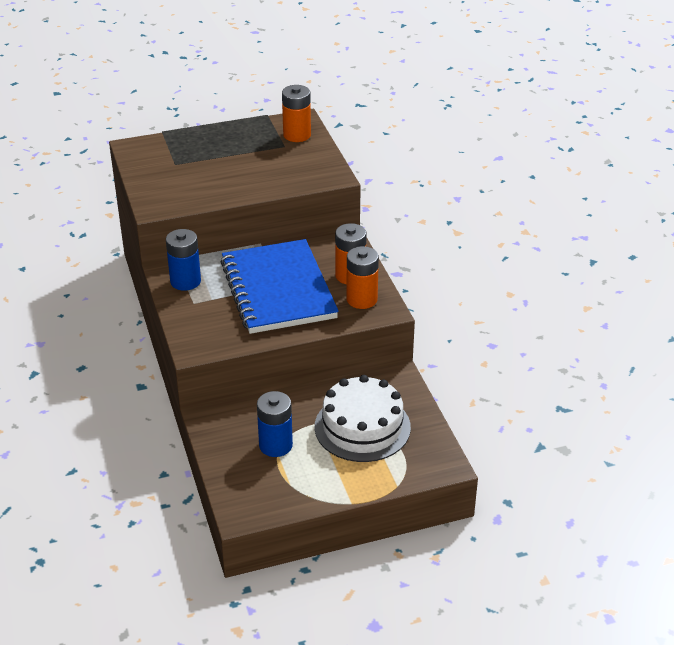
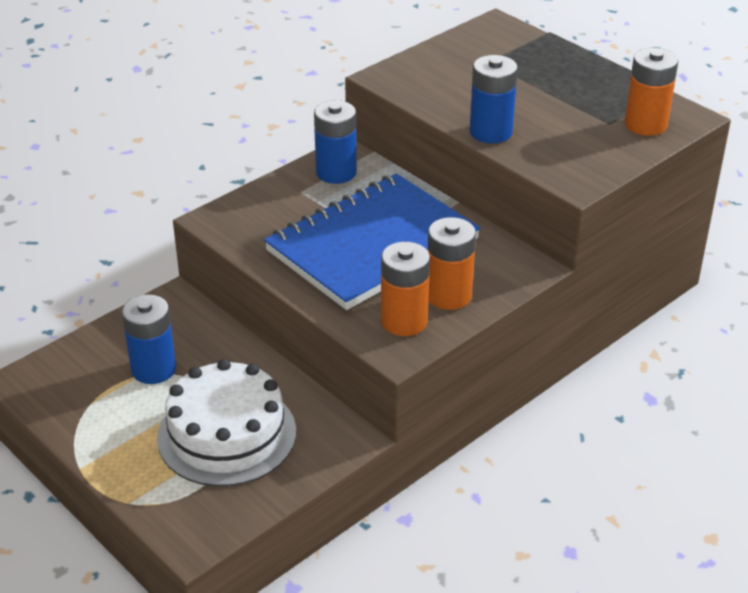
camera: 65 degrees right, 0 degrees up
none -> blue battery [470,55,518,143]

